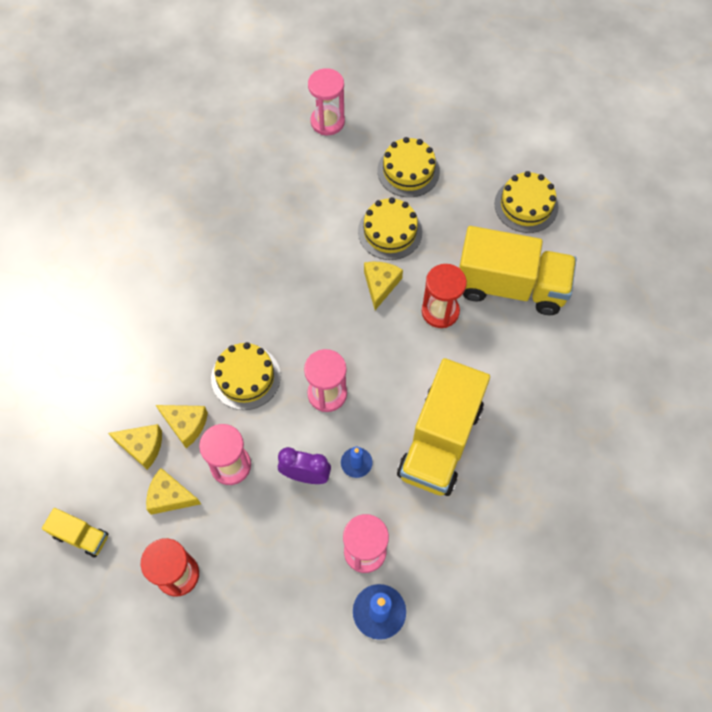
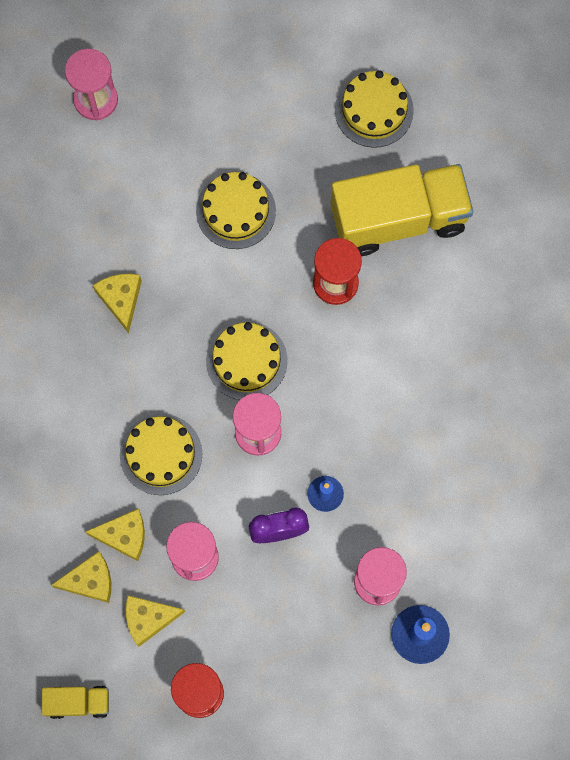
camera: 25 degrees left, 10 degrees up
yellow cheese [364,262,403,310] -> yellow cheese moved to [93,274,142,333]
yellow cake [377,137,440,197] -> yellow cake moved to [206,321,288,400]
yellow truck [397,358,490,496] -> none

